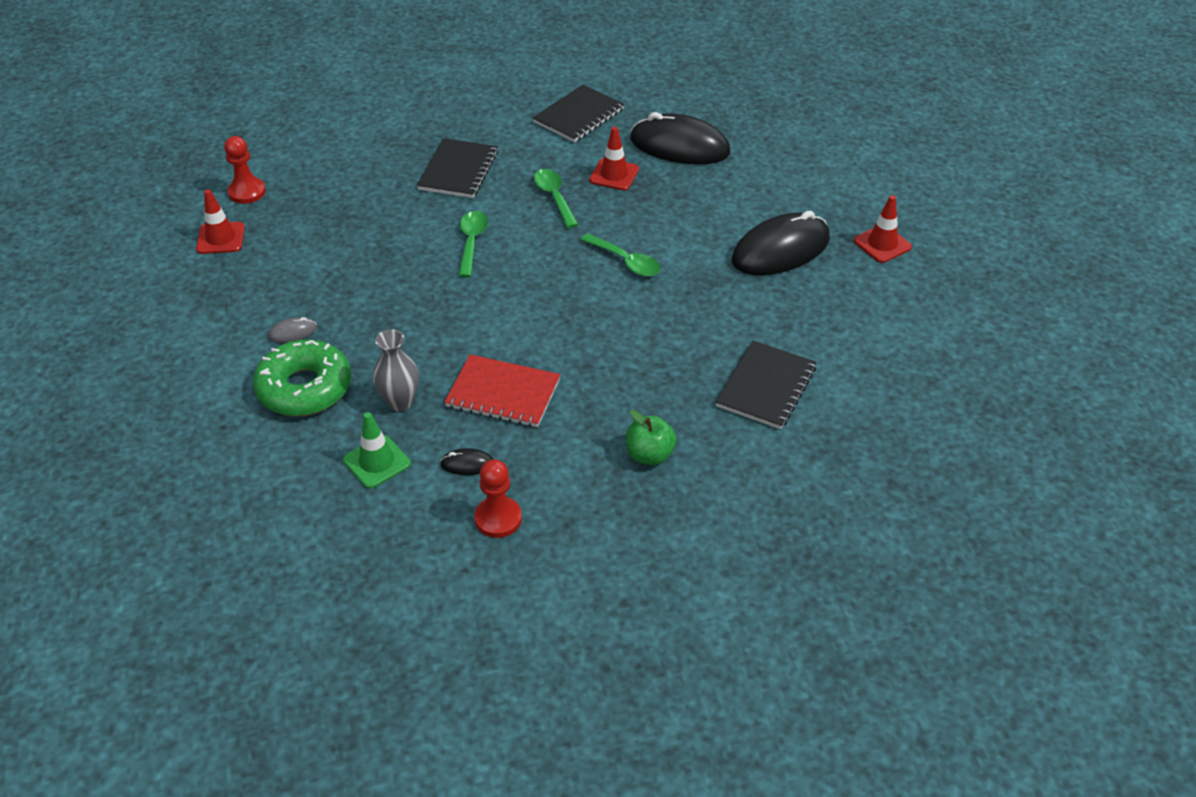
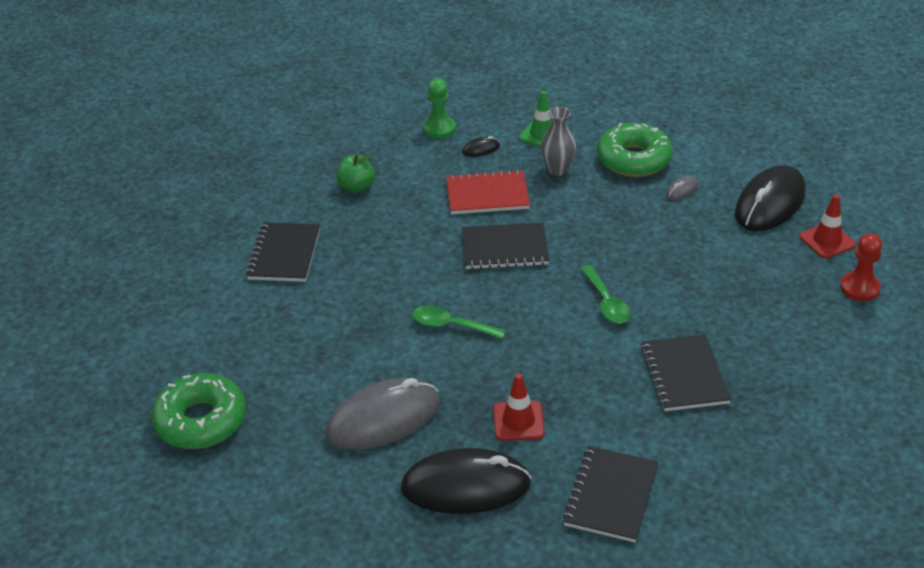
camera: 160 degrees right, 5 degrees down
red pawn [474,459,522,538] -> green pawn [423,78,456,138]
green spoon [534,169,578,228] -> none
black mouse [732,211,830,275] -> black mouse moved to [735,165,806,231]
red traffic cone [854,195,912,263] -> green donut [151,373,246,449]
none -> grey mouse [325,378,440,450]
none -> black notebook [462,222,549,270]

